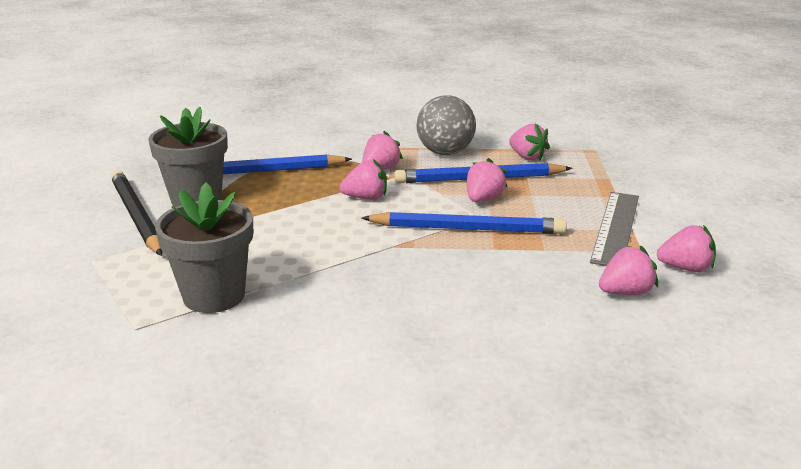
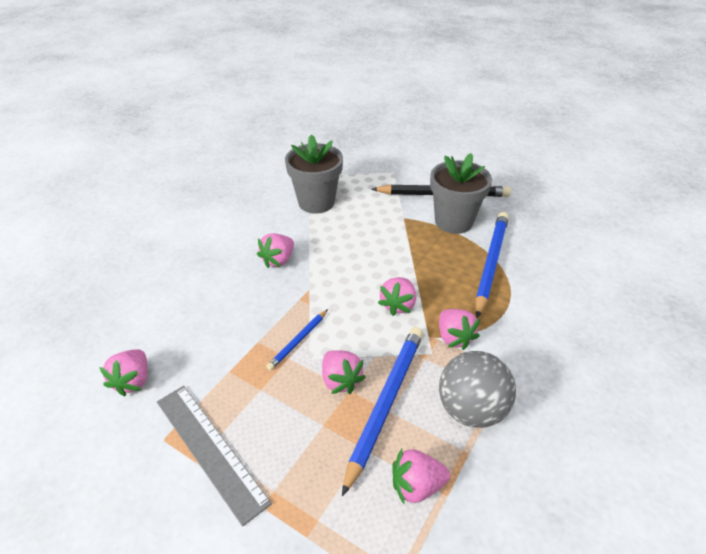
camera: 120 degrees right, 15 degrees up
blue pencil [362,212,567,234] -> blue pencil [266,309,328,370], size x0.51
pink strawberry [657,225,716,272] -> pink strawberry moved to [257,233,294,268]

